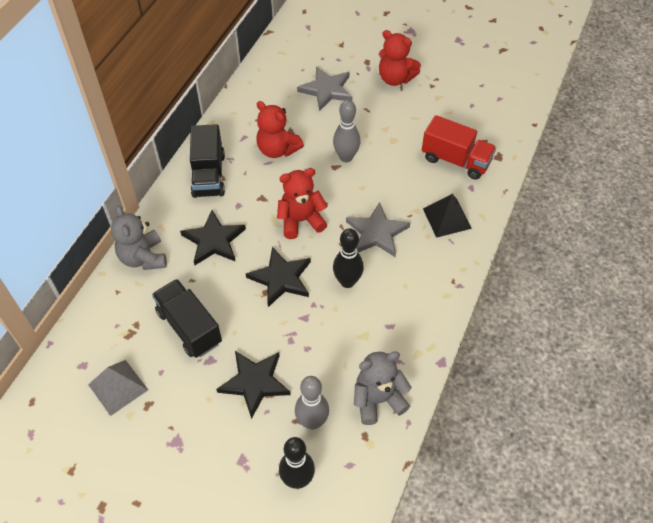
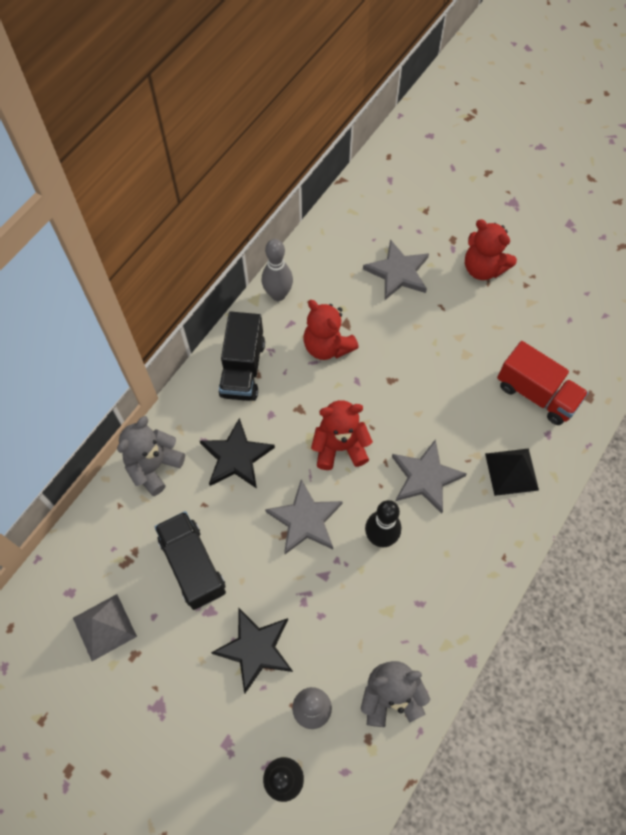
camera: 10 degrees right, 10 degrees up
grey teddy bear [111,206,167,270] -> grey teddy bear turned 45 degrees clockwise [117,416,185,496]
black star [246,247,311,307] -> grey star [265,479,343,554]
grey bowling pin [333,100,360,162] -> grey bowling pin moved to [262,239,293,301]

